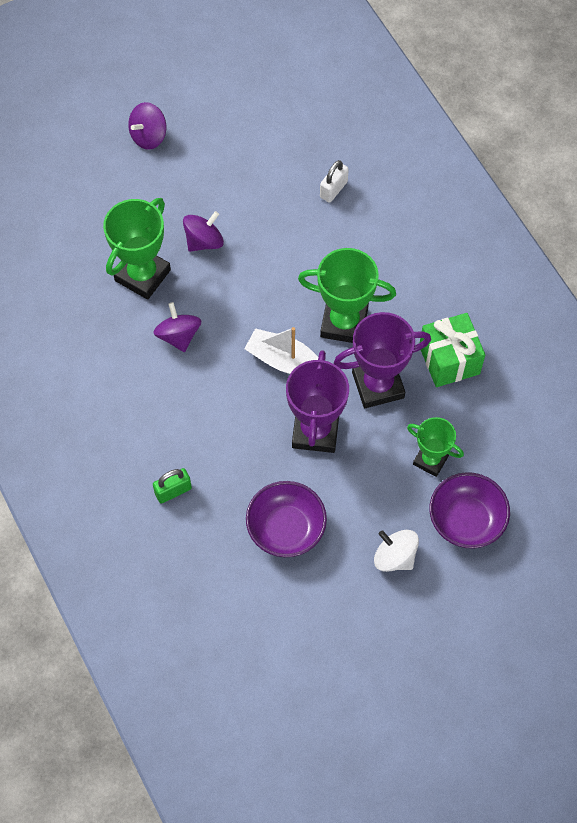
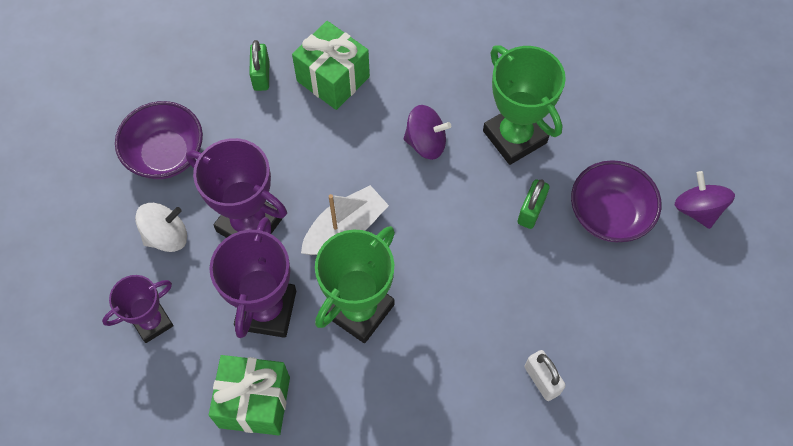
camera: 115 degrees right, 0 degrees up
purple spinning top [183,211,224,252] -> green padlock [518,179,550,229]
white spinning top [374,530,419,572] -> white spinning top moved to [135,203,187,252]
green trophy [407,417,464,477] -> purple trophy [102,275,173,343]
purple bowl [429,472,510,549] -> purple bowl moved to [571,160,662,242]
none -> green gift [292,21,370,110]

